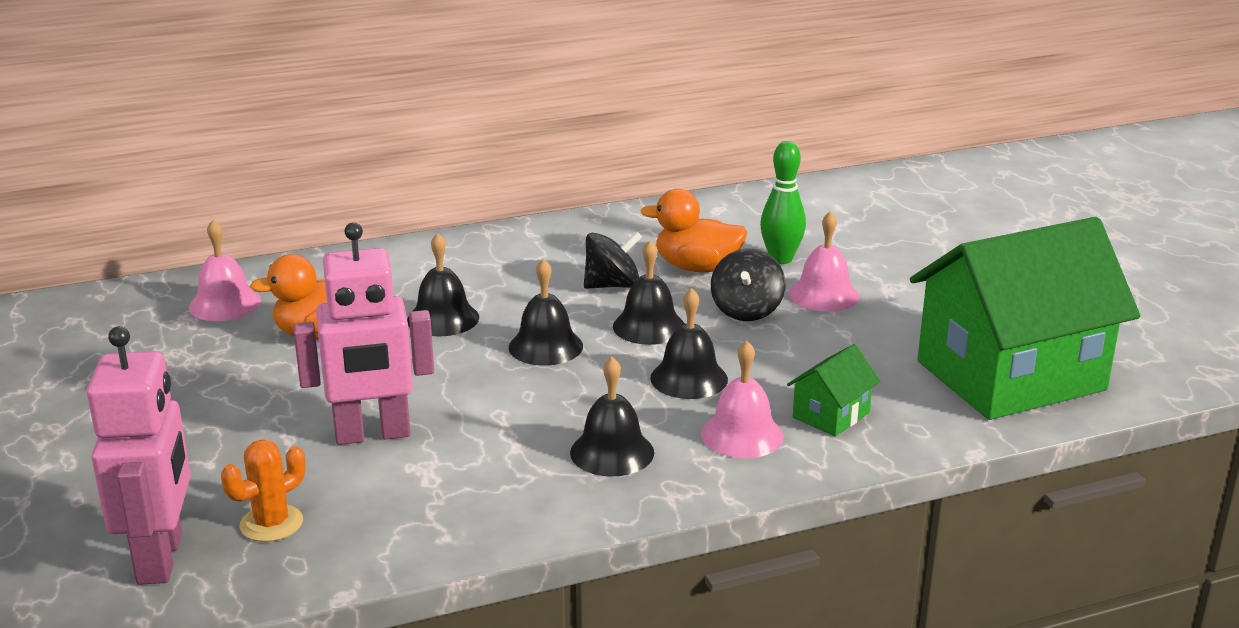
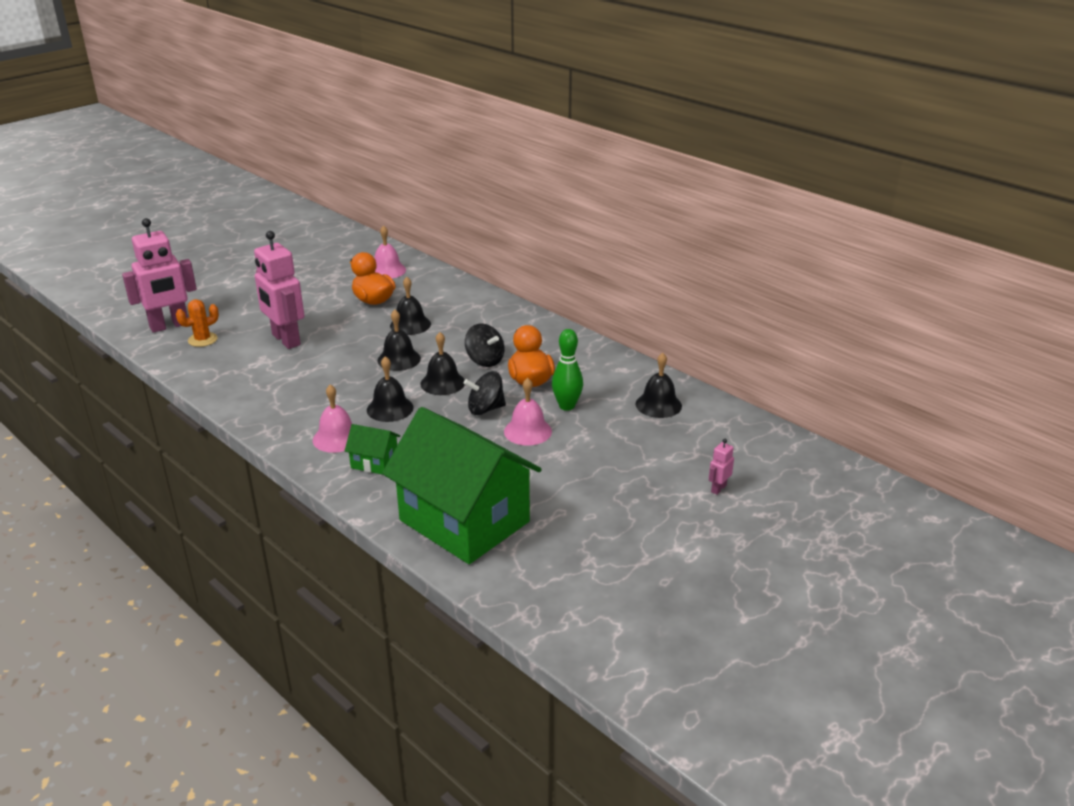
camera: 65 degrees right, 5 degrees up
orange cactus [221,440,305,542] -> orange cactus turned 60 degrees counterclockwise [176,299,219,347]
black bell [570,357,654,477] -> black bell moved to [636,353,682,418]
none -> pink robot [709,439,734,495]

